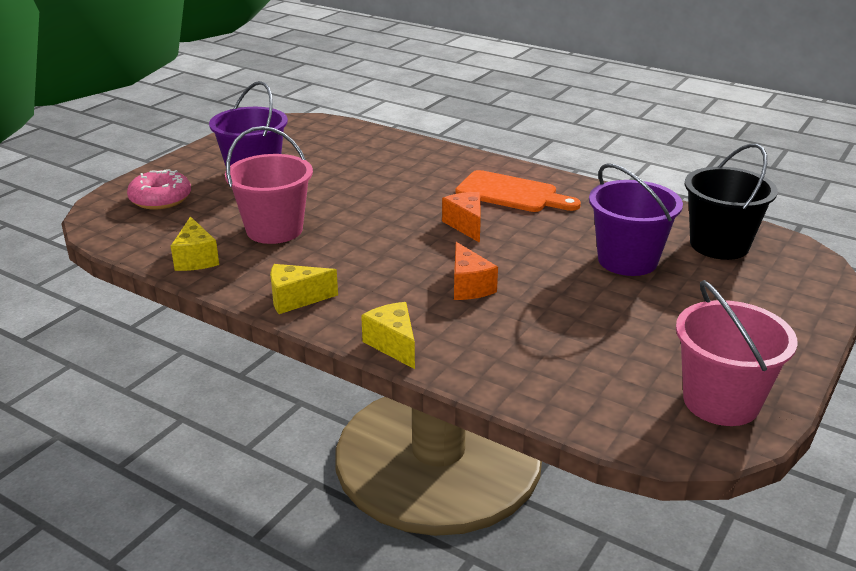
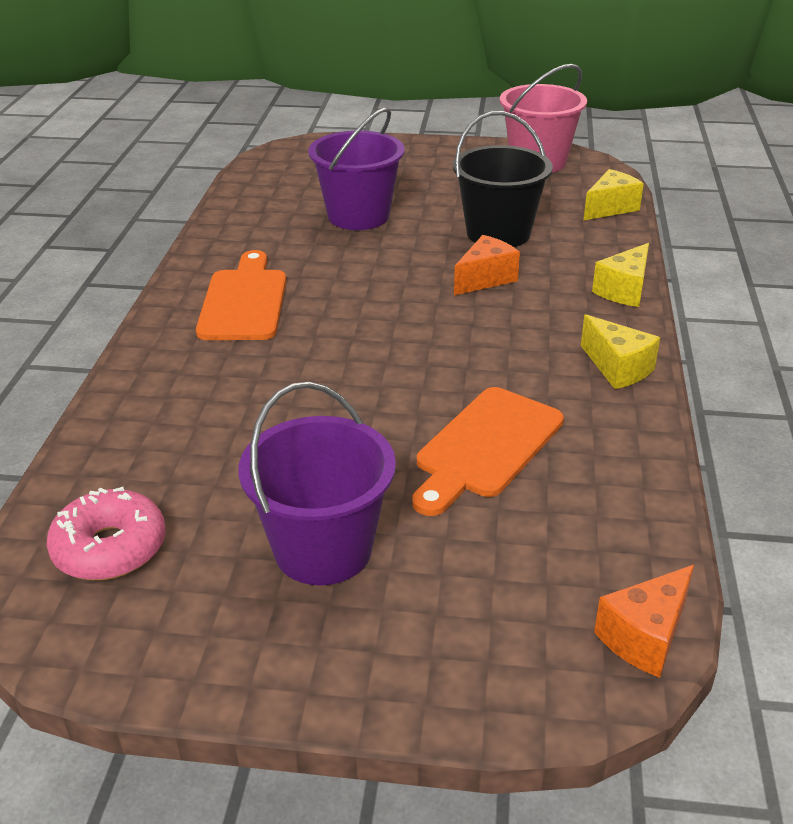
camera: 115 degrees left, 5 degrees up
pink donut [127,169,191,209] -> pink donut moved to [46,487,166,580]
yellow cheese [171,216,219,271] -> yellow cheese moved to [584,169,644,220]
pink bucket [225,126,313,244] -> orange cutting board [412,387,564,516]
orange cheese [442,192,481,243] -> orange cheese moved to [594,565,694,678]
black bucket [685,143,778,260] -> black bucket moved to [453,111,553,247]

